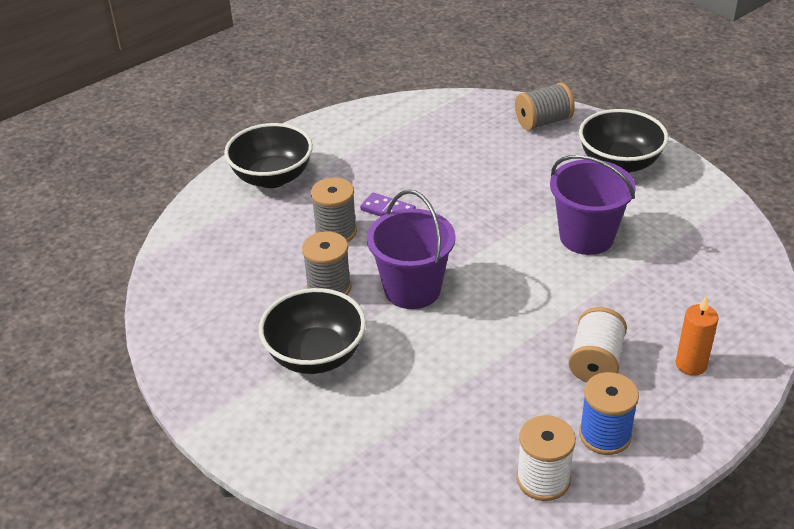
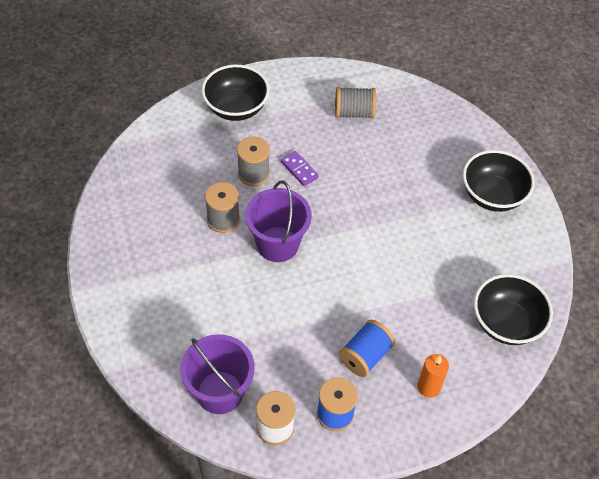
camera: 20 degrees right, 15 degrees up
black bowl [259,288,366,374] -> black bowl moved to [474,274,553,345]
grey spool [515,83,575,131] -> grey spool moved to [335,87,376,119]
purple bucket [550,155,636,255] -> purple bucket moved to [180,334,255,414]
white spool [568,307,627,382] -> blue spool [339,320,395,377]

